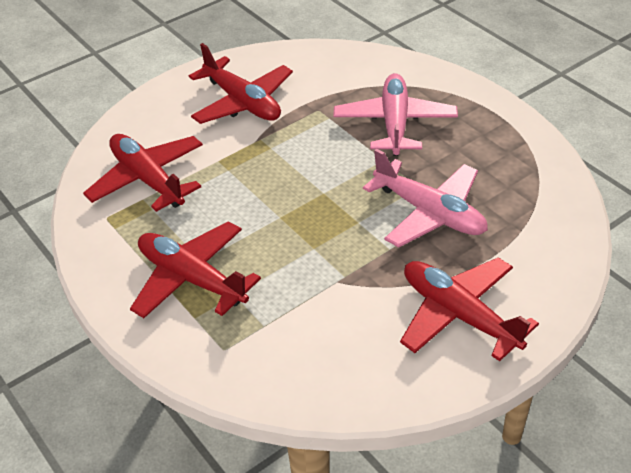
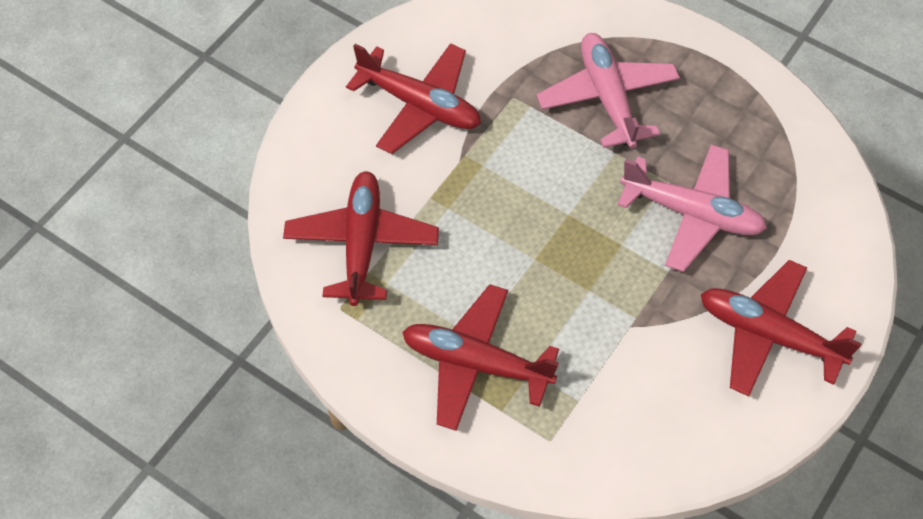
camera: 20 degrees left, 15 degrees up
red plane [83,134,203,212] -> red plane turned 60 degrees clockwise [283,171,439,306]

